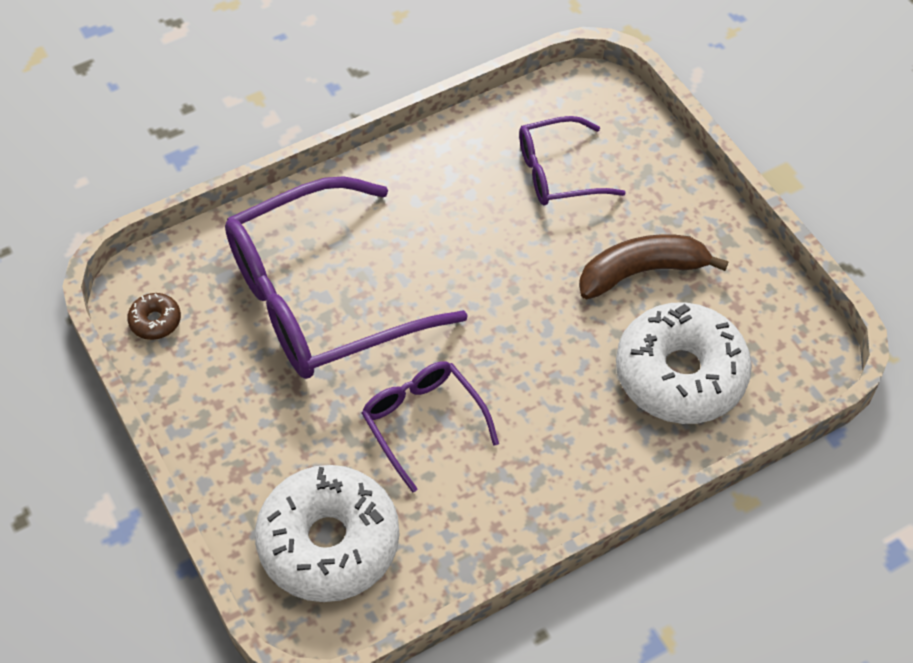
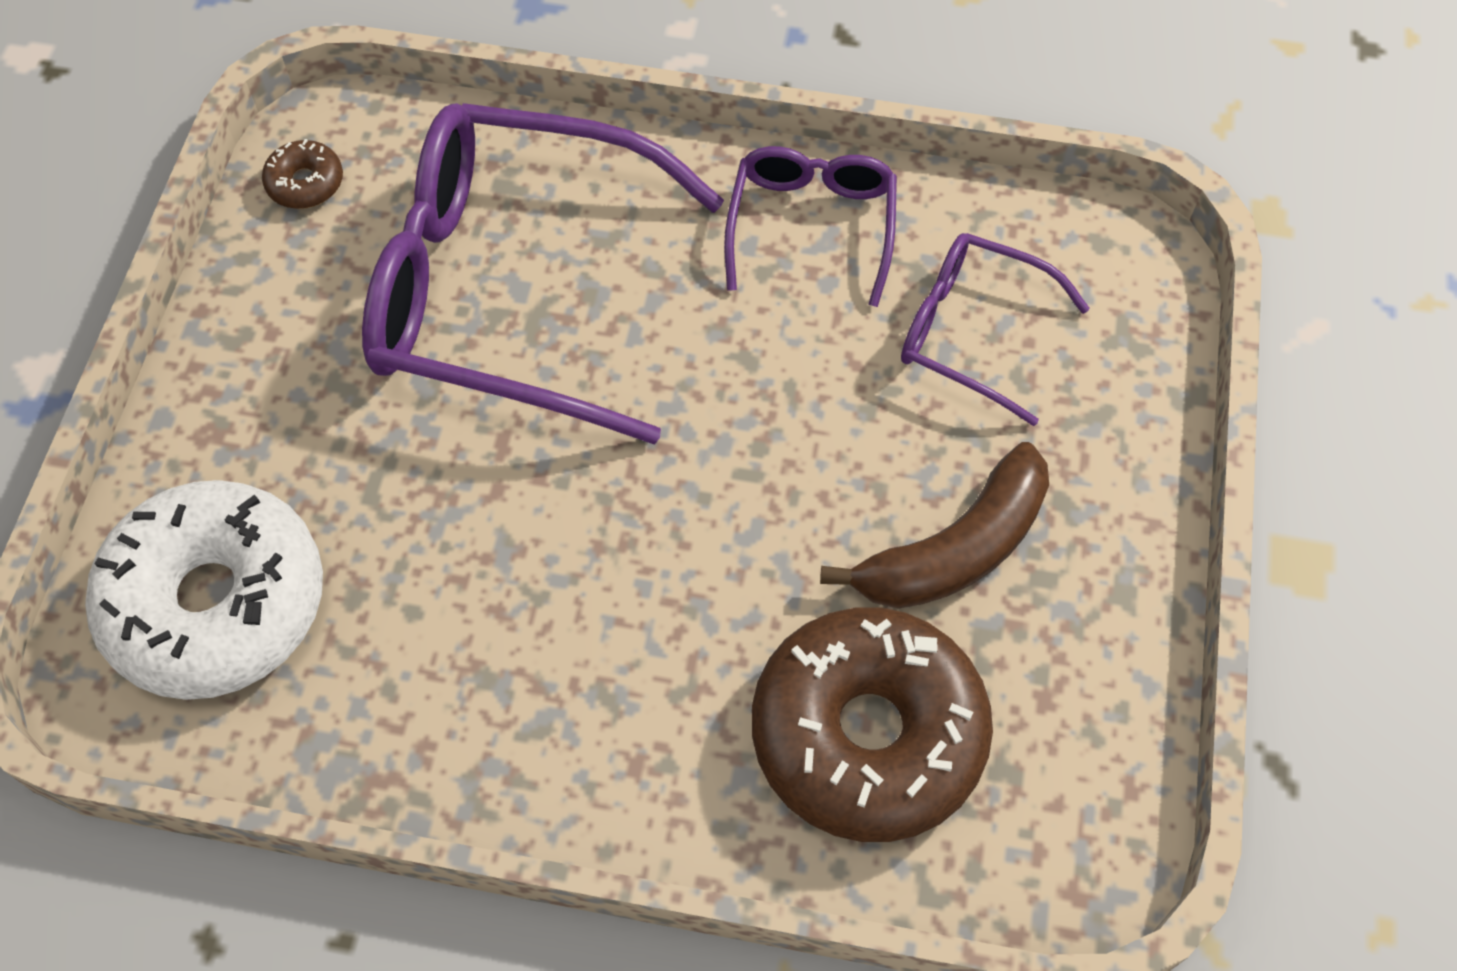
camera: 40 degrees right, 5 degrees up
purple glasses [361,361,499,493] -> purple glasses moved to [724,146,897,307]
brown banana [579,234,729,299] -> brown banana turned 120 degrees clockwise [820,442,1049,609]
white donut [616,302,752,424] -> brown donut [752,607,993,842]

